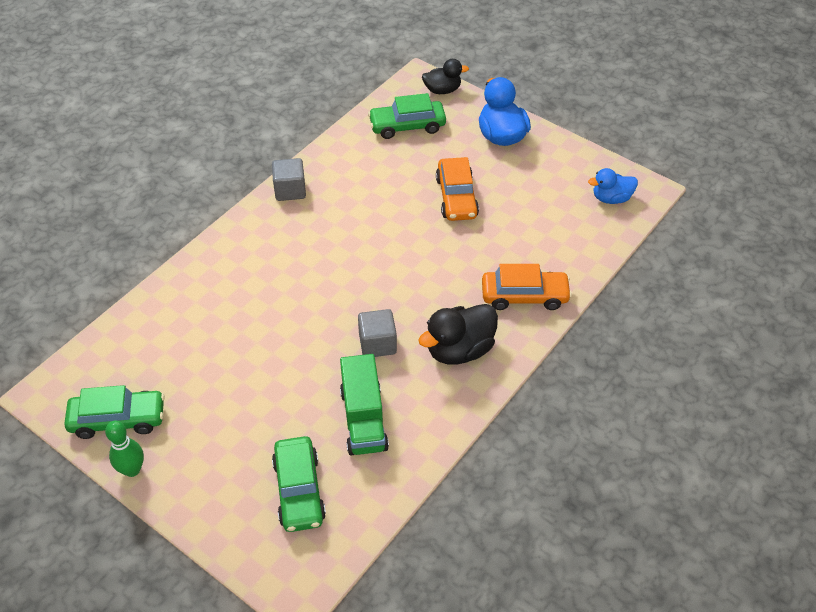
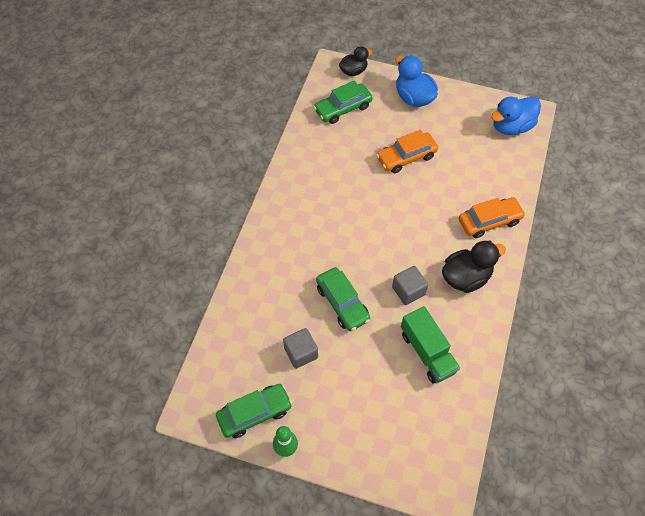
camera: 20 degrees left, 10 degrees up
grey cube [272,158,306,201] -> grey cube moved to [283,328,318,369]
green car [272,436,326,532] -> green car moved to [316,267,370,331]
black duck [418,304,498,365] -> black duck turned 150 degrees counterclockwise [442,241,506,293]
orange car [436,157,479,221] -> orange car turned 90 degrees clockwise [376,130,438,173]
blue duck [588,168,638,204] -> blue duck [491,97,541,135], size x1.55

